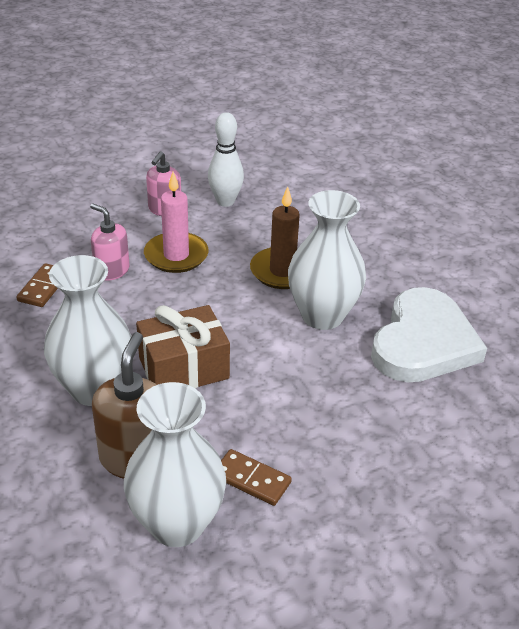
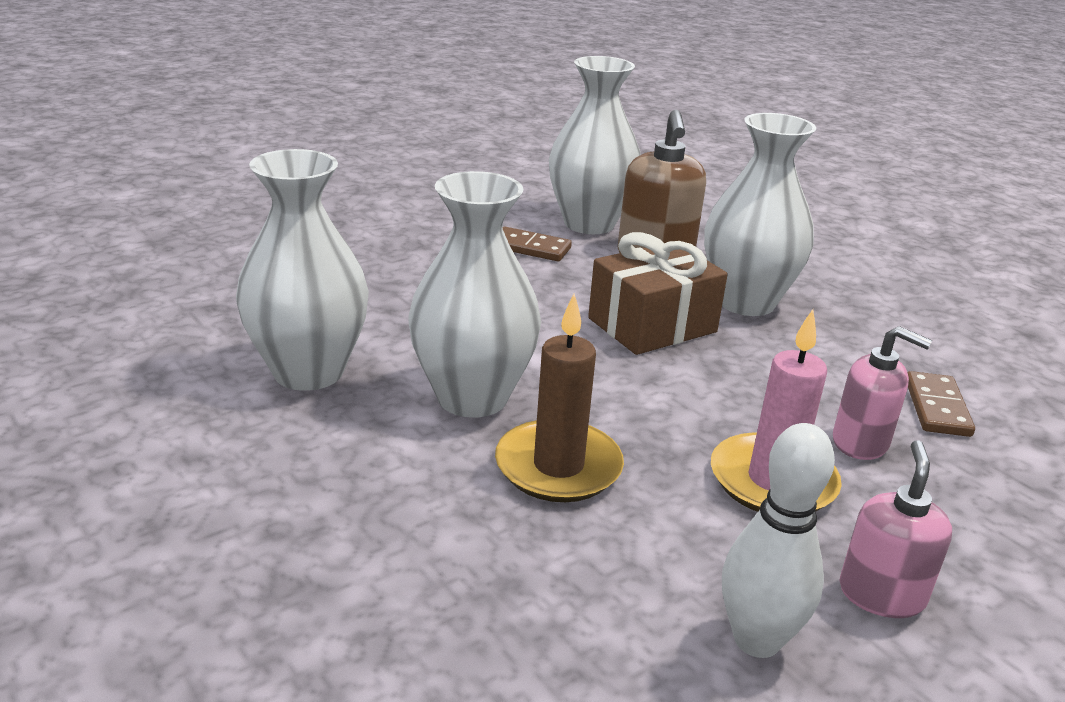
camera: 170 degrees right, 10 degrees down
white heart [371,287,487,382] -> white vase [236,149,369,391]

